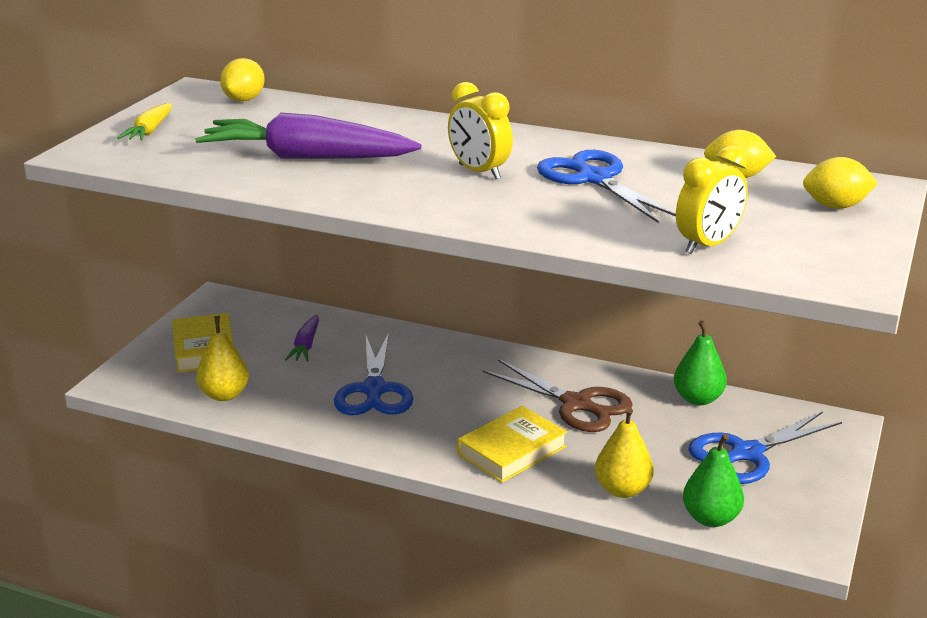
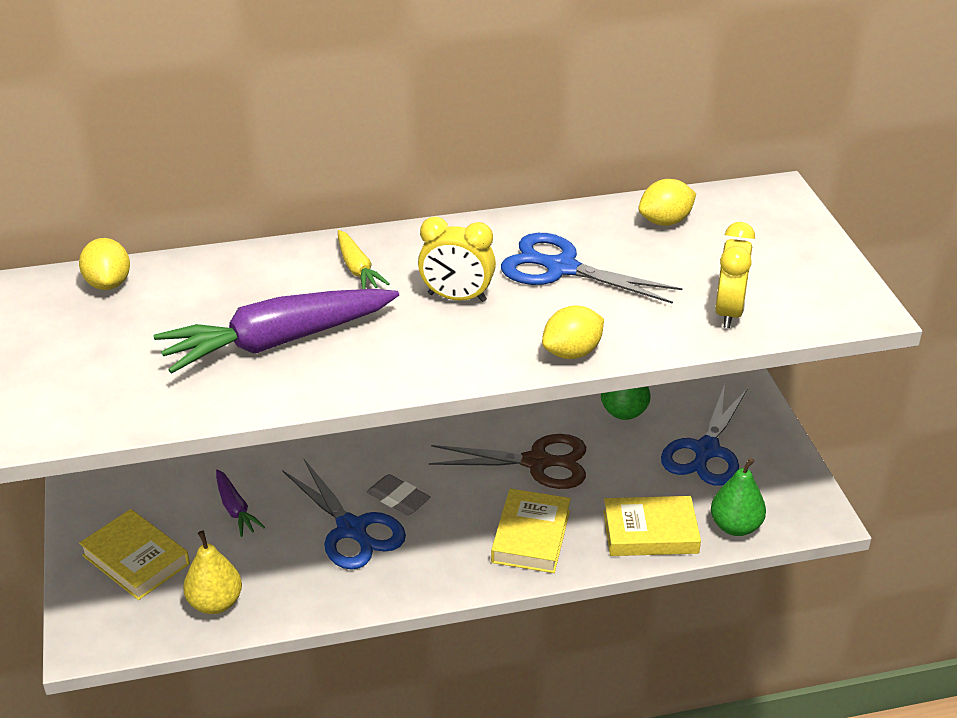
camera: 35 degrees left, 10 degrees up
yellow carrot [117,103,172,140] -> yellow carrot moved to [338,230,389,289]
yellow pear [595,408,654,498] -> yellow book [603,496,701,556]
yellow lemon [803,157,878,209] -> yellow lemon moved to [542,306,604,359]
none -> grey eraser [367,474,430,515]

